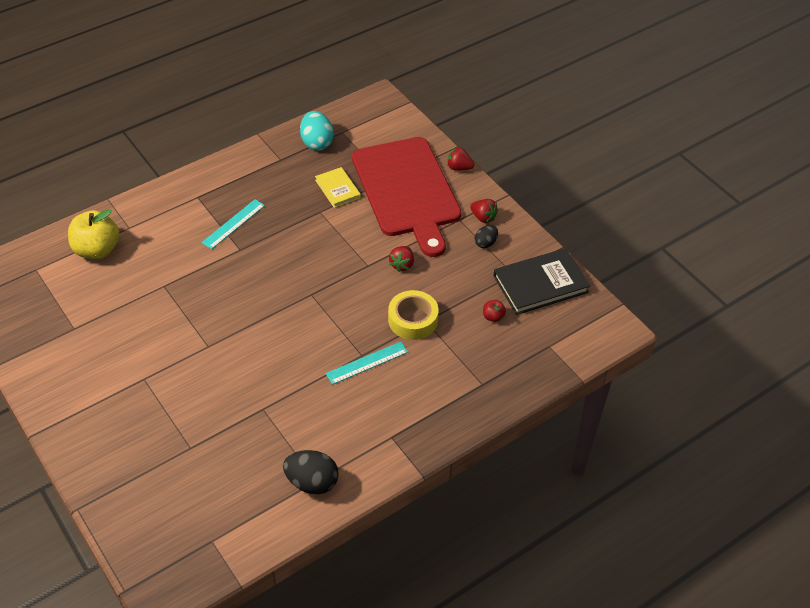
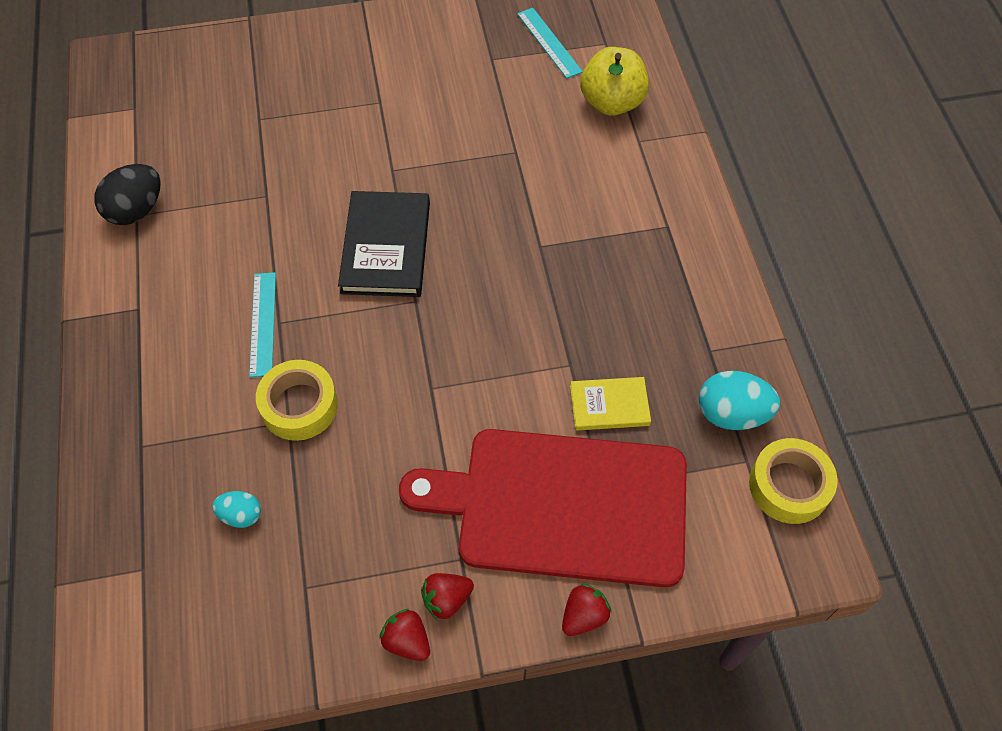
camera: 115 degrees right, 10 degrees up
turquoise ruler [202,199,265,249] -> turquoise ruler moved to [517,8,583,79]
red strawberry [389,246,414,272] -> red strawberry moved to [379,609,430,661]
black egg [475,225,498,248] -> none
red apple [483,300,506,322] -> turquoise egg [212,491,261,528]
black book [494,248,590,315] -> black book moved to [338,191,430,297]
none -> yellow tape [749,438,838,524]

